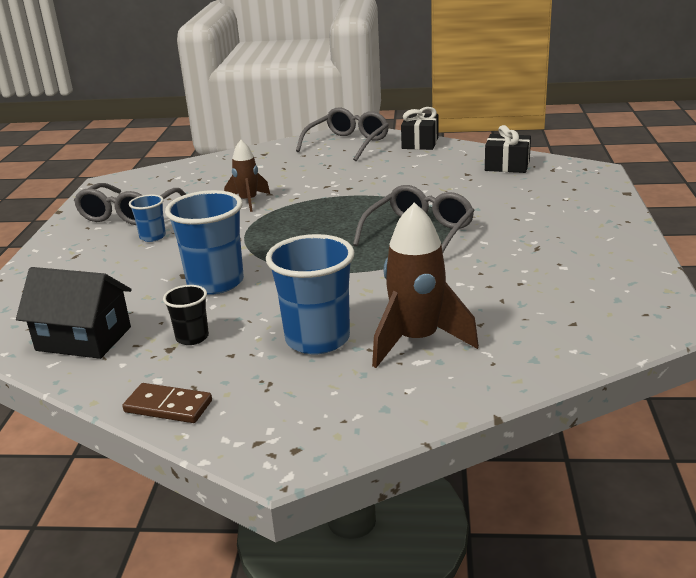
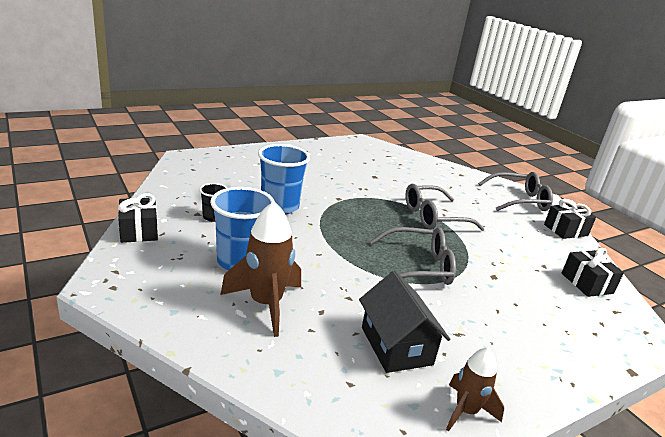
camera: 50 degrees right, 0 degrees up
black house [16,267,131,359] -> black house moved to [359,271,450,373]
grey glasses [74,183,186,225] -> grey glasses moved to [405,184,485,231]
brown domino [122,383,212,423] -> black gift [118,193,158,243]
blue cup [129,195,166,242] -> none
brown rocket [224,140,270,212] -> brown rocket moved to [446,347,504,432]

